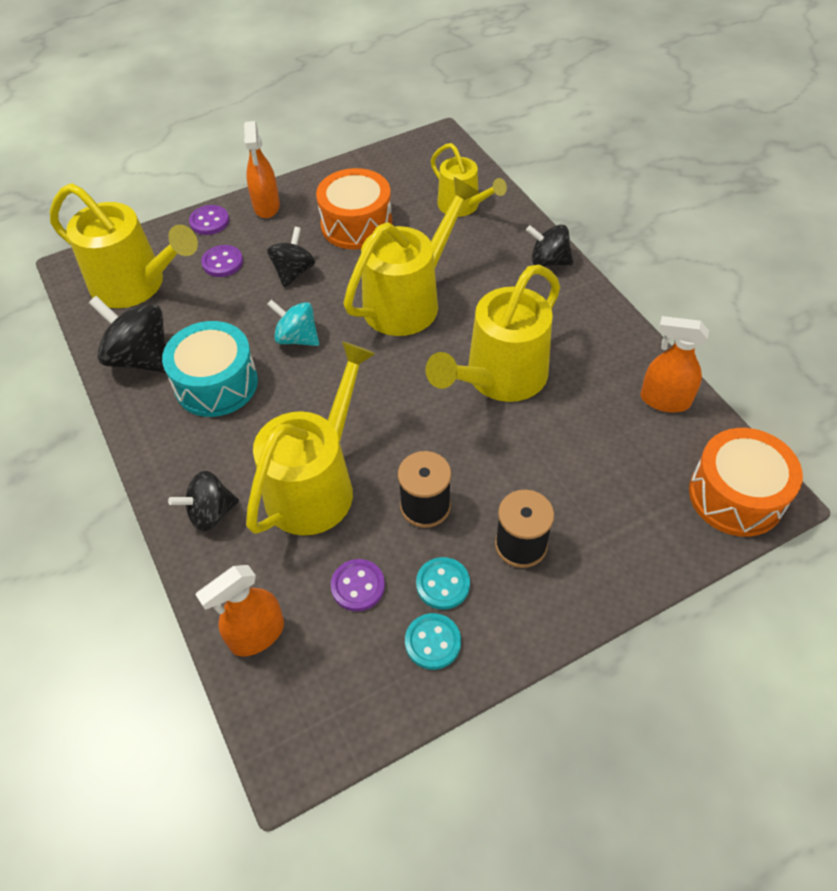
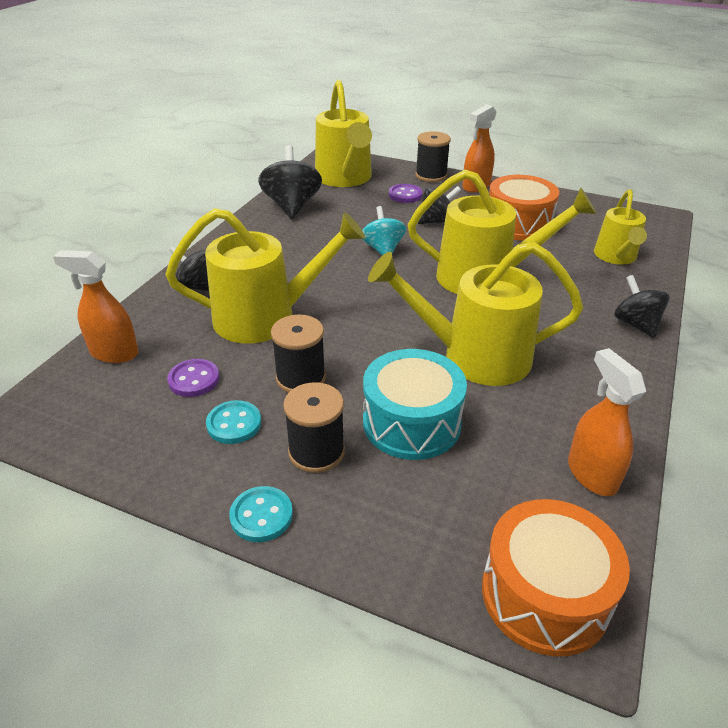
camera: 50 degrees right, 15 degrees down
turquoise drum [162,321,258,417] -> turquoise drum moved to [363,349,467,460]
purple button [189,205,229,235] -> black spool [415,131,451,182]
turquoise button [405,613,461,670] -> turquoise button moved to [229,486,293,542]

